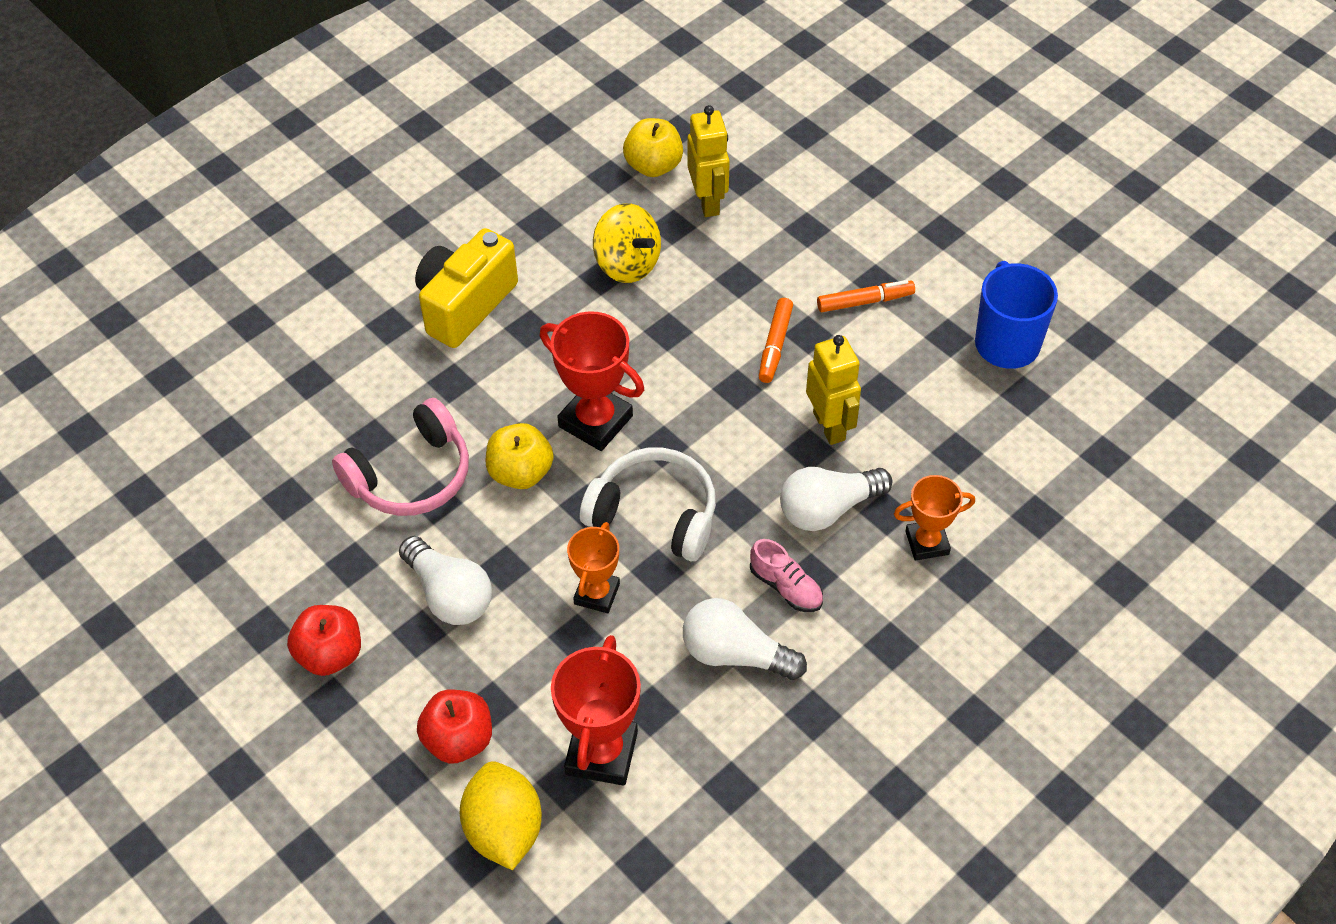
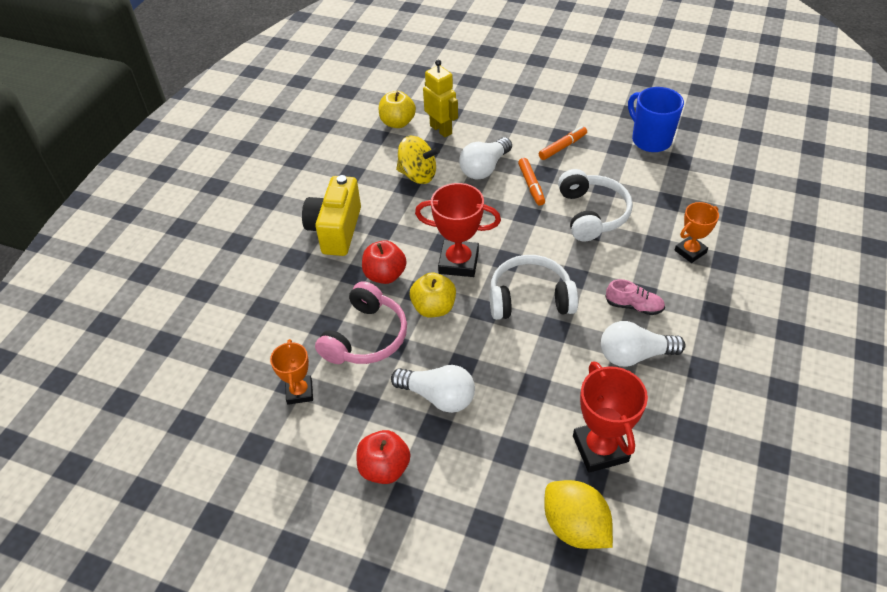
camera: 25 degrees left, 5 degrees down
red apple [417,690,492,764] -> red apple moved to [362,240,407,284]
orange trophy [567,522,620,613] -> orange trophy moved to [270,339,313,405]
white light bulb [780,467,892,531] -> white light bulb moved to [459,137,512,179]
yellow robot [806,335,861,445] -> white headphones [558,169,633,241]

